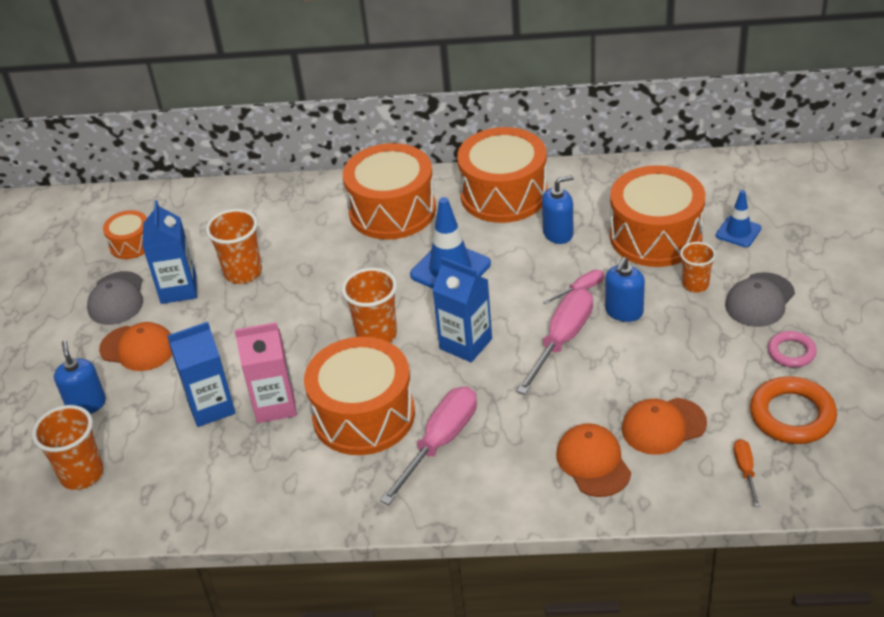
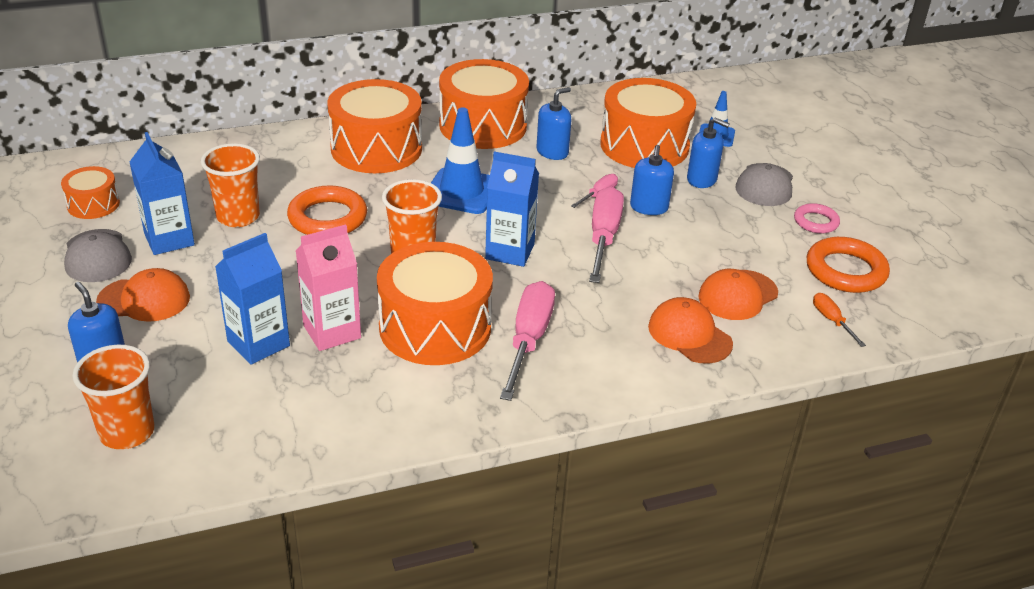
camera: 25 degrees left, 5 degrees down
orange cup [680,242,716,293] -> blue soap dispenser [687,118,730,188]
none -> orange ring [287,185,367,235]

